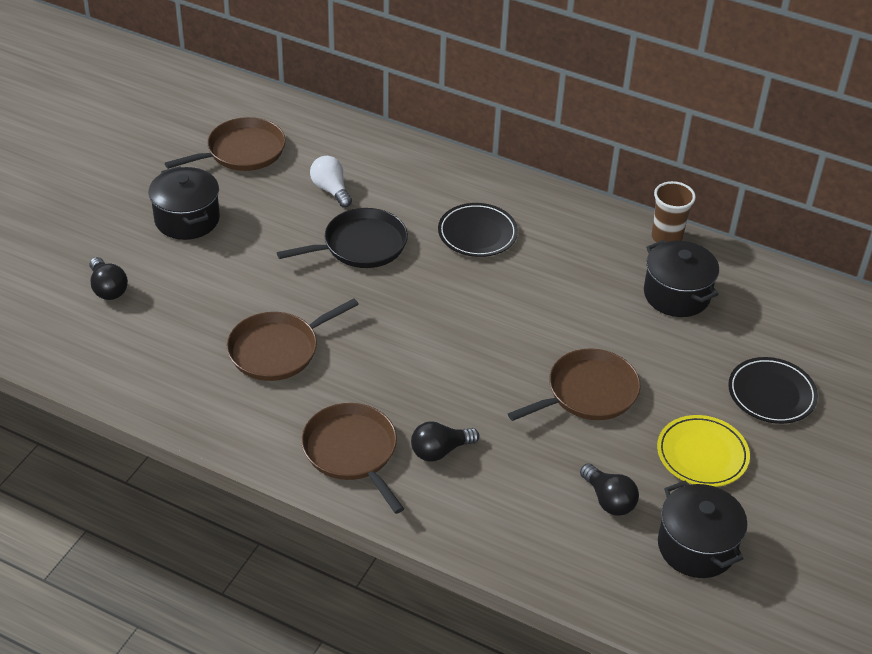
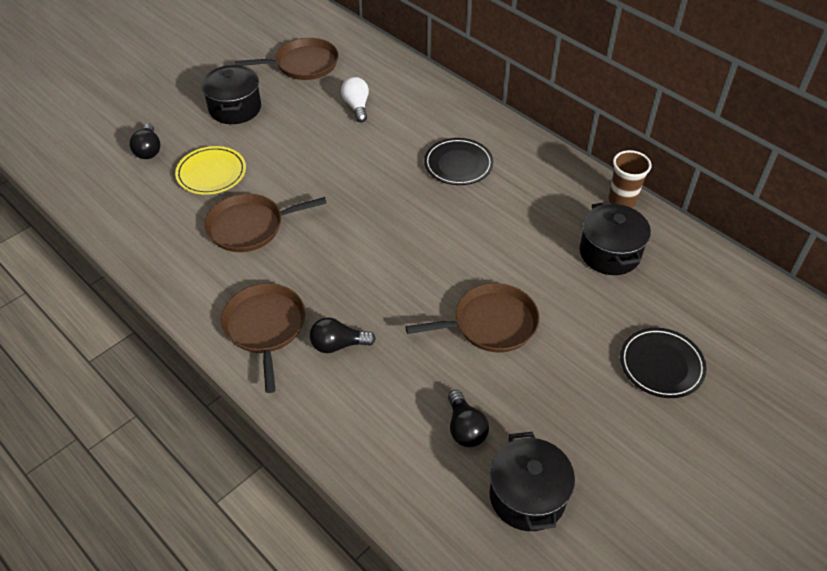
camera: 20 degrees right, 5 degrees up
black pan [277,208,408,268] -> none
yellow plate [657,415,750,487] -> yellow plate moved to [175,146,246,195]

